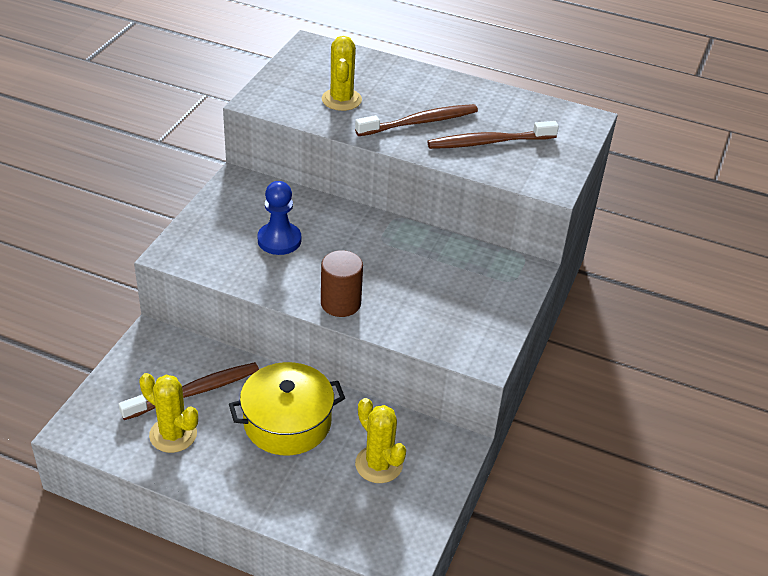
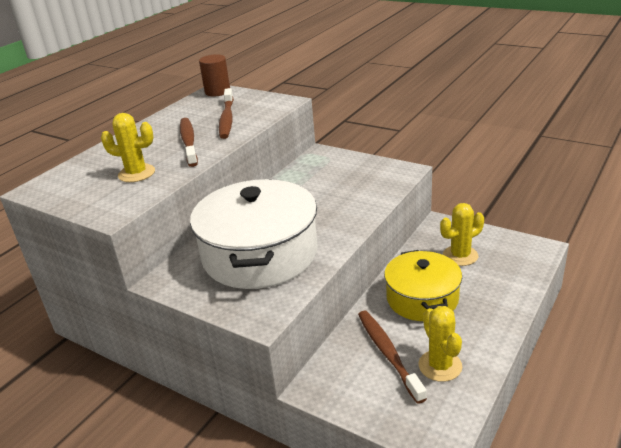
camera: 75 degrees left, 10 degrees down
yellow cactus [139,373,198,453] -> yellow cactus turned 60 degrees counterclockwise [418,306,462,382]
blue pawn [257,181,301,255] -> white pot [190,179,317,289]
brown cylinder [321,250,363,317] -> brown cylinder moved to [199,54,230,96]

